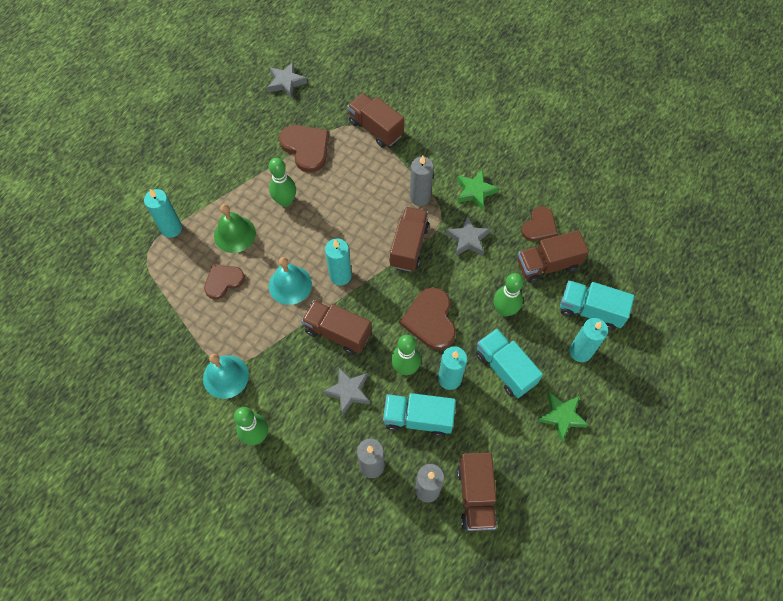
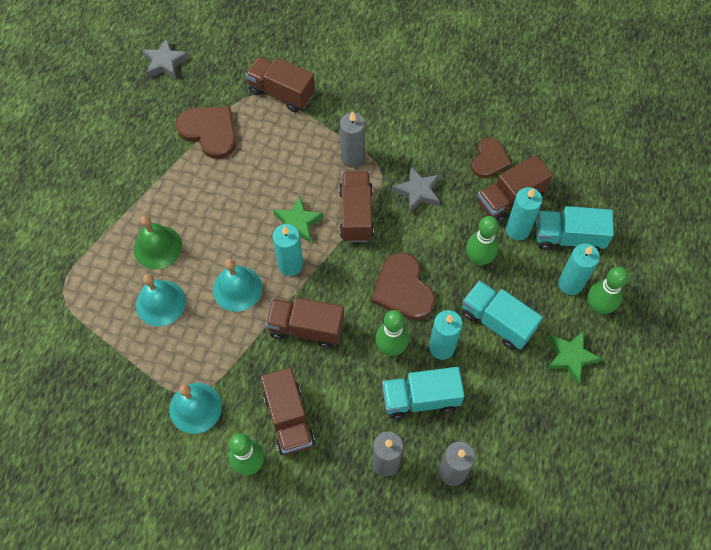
camera: 15 degrees left, 0 degrees up
turquoise candle [144,189,182,238] -> turquoise candle moved to [506,187,543,241]
brown heart [204,265,245,299] -> turquoise bell [136,274,186,326]
green bowling pin [269,158,296,207] -> green bowling pin moved to [588,267,628,314]
grey star [323,367,370,416] -> none
green star [457,170,499,210] -> green star moved to [273,196,323,243]
brown truck [457,452,497,532] -> brown truck moved to [261,368,315,455]

